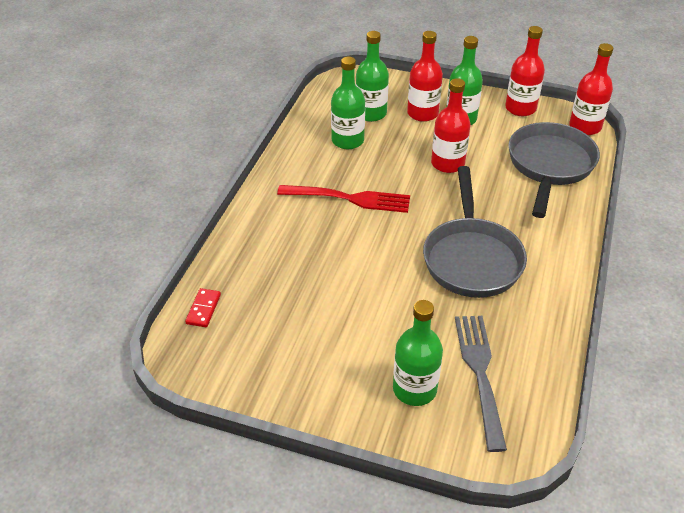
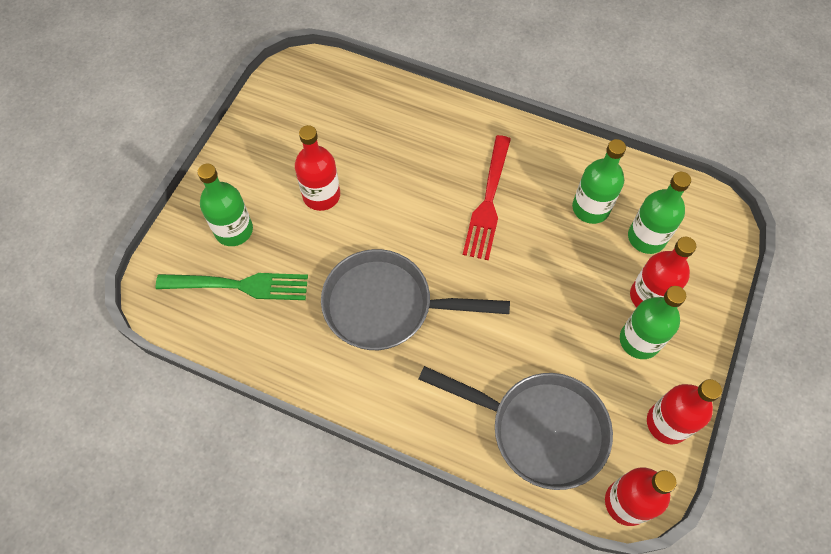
camera: 95 degrees right, 20 degrees up
red domino [185,288,221,327] -> none
red bottle [431,78,471,173] -> red bottle moved to [295,125,340,211]
grey fork [455,316,507,452] -> green fork [156,273,308,300]

